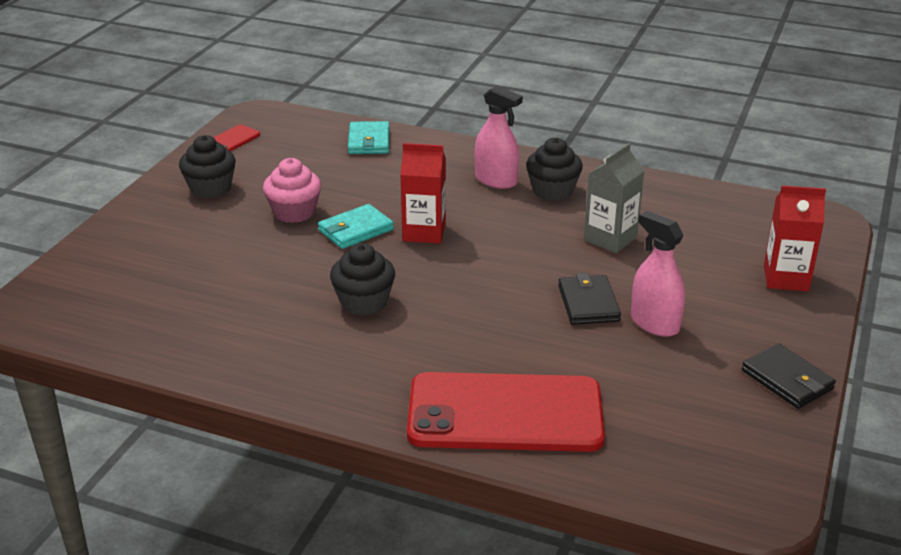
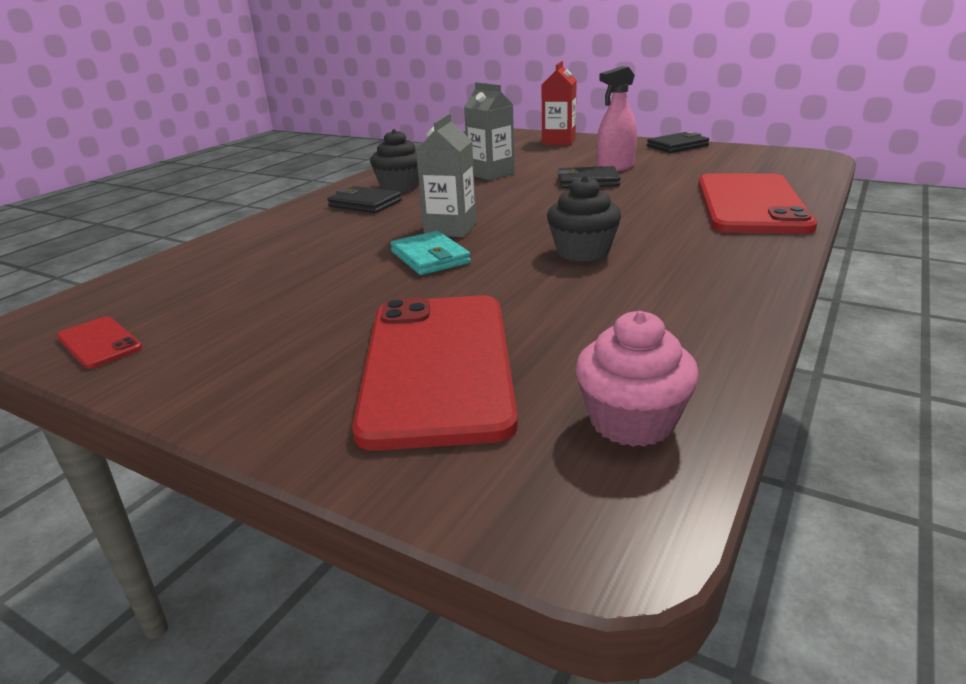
camera: 80 degrees left, 5 degrees down
black cupcake [179,135,236,198] -> none
pink cupcake [263,158,321,223] -> pink cupcake moved to [575,311,699,447]
turquoise wallet [348,121,389,154] -> none
red carton [400,143,446,244] -> grey carton [416,113,477,237]
pink spray bottle [475,85,523,189] -> black wallet [327,186,402,213]
none -> red phone [352,295,518,451]

